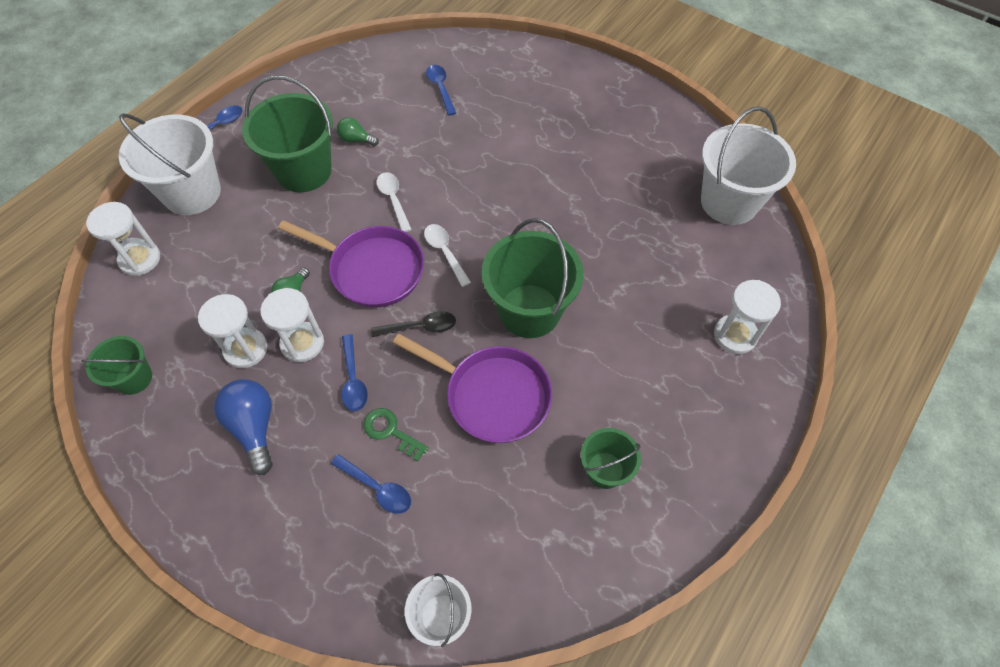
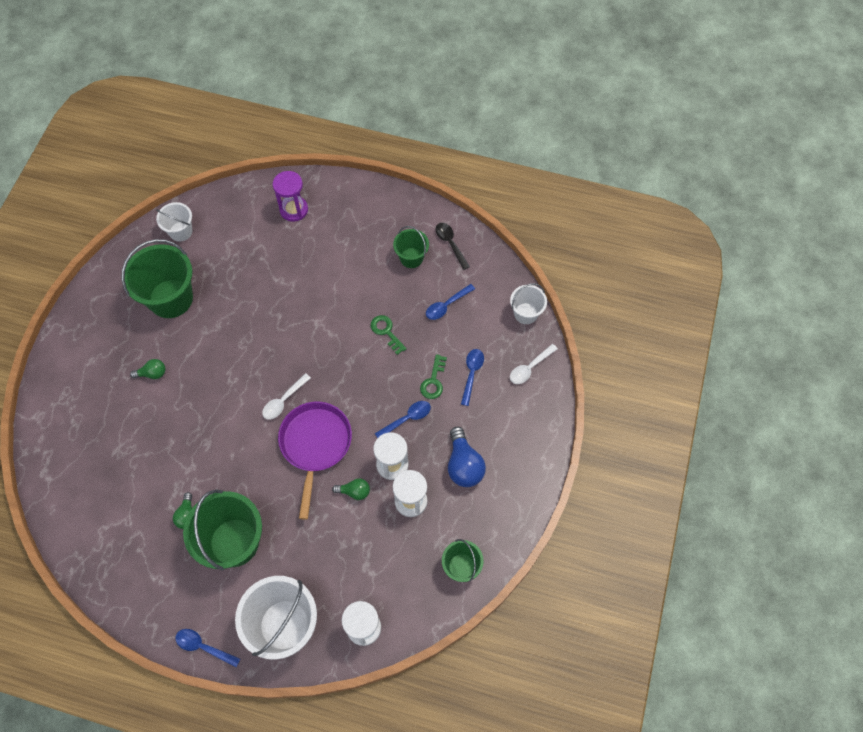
camera: 110 degrees left, 5 degrees up
blue light bulb [214,379,273,475] -> blue light bulb turned 60 degrees counterclockwise [448,427,486,487]
black spoon [371,311,456,337] -> black spoon moved to [435,223,470,270]
white spoon [376,172,412,232] -> white spoon moved to [510,344,558,384]
purple pan [393,334,552,443] -> green key [371,315,407,355]
blue spoon [426,65,456,116] -> blue spoon moved to [426,284,475,320]
green bucket [482,218,584,338] -> green bucket moved to [121,239,193,318]
white bucket [701,107,796,225] -> white bucket [156,202,192,242], size x0.54
white hourglass [714,280,781,354] -> purple hourglass [273,171,308,222]
none -> green light bulb [130,359,166,379]

